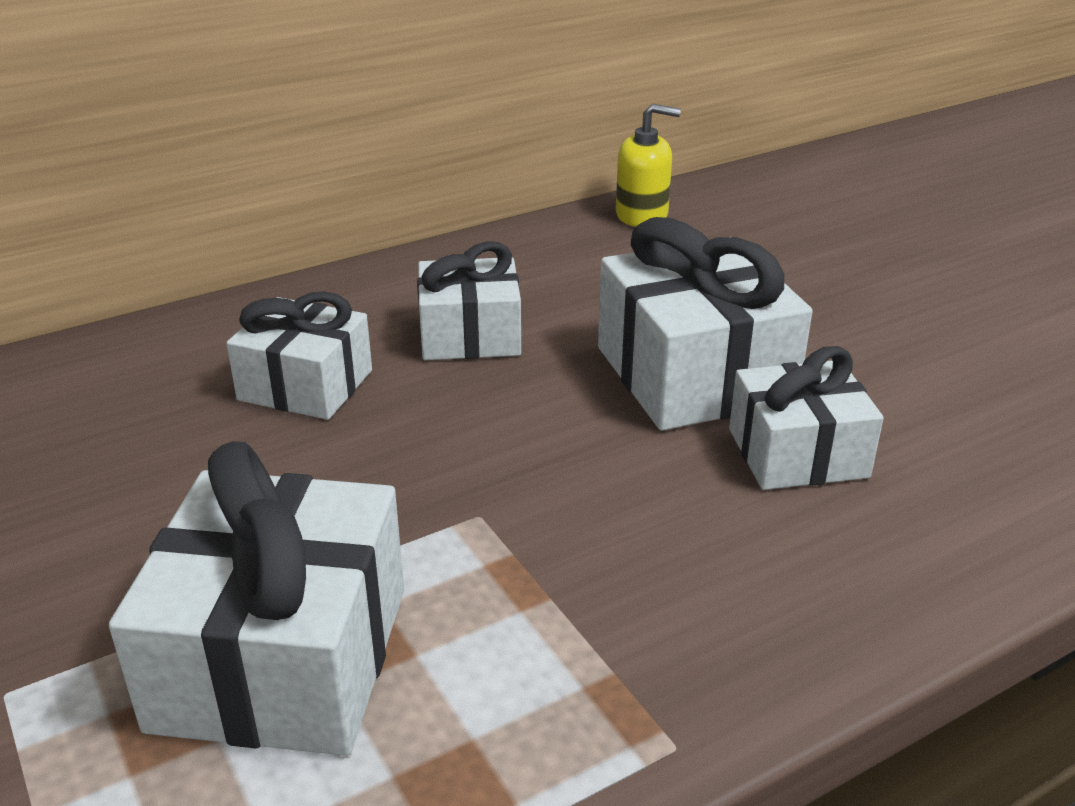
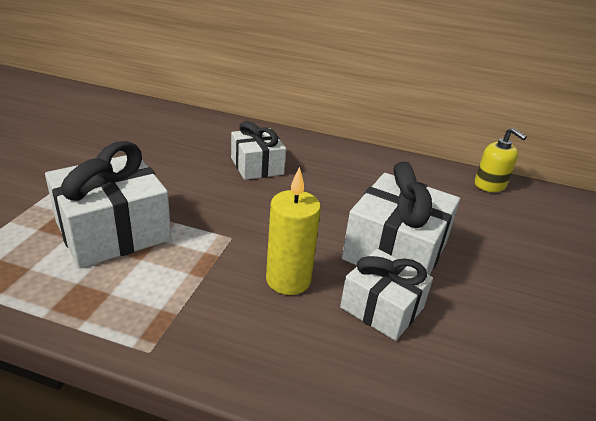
camera: 45 degrees right, 0 degrees up
white gift [417,241,521,360] -> none
none -> yellow candle [266,167,321,295]

